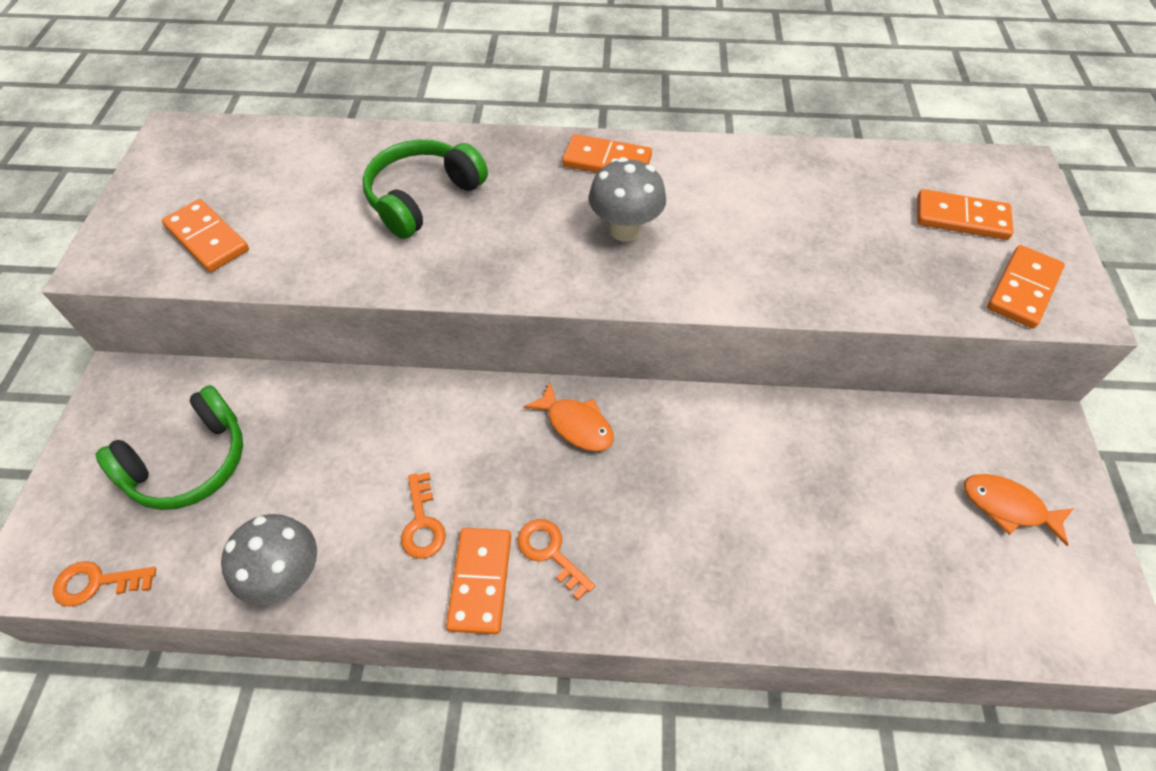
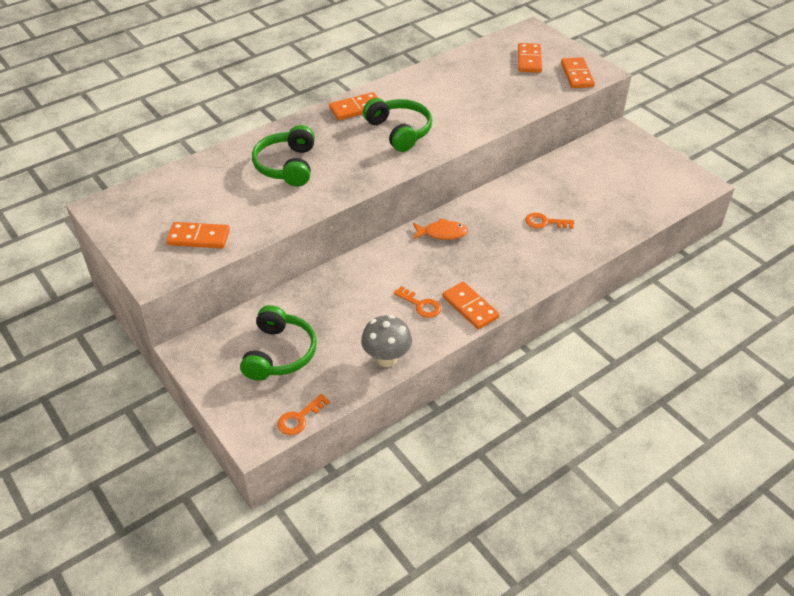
camera: 40 degrees left, 10 degrees down
orange key [517,519,595,600] -> orange key moved to [525,213,574,229]
grey mushroom [589,157,666,242] -> green headphones [363,98,432,152]
orange domino [917,189,1014,240] -> orange domino turned 60 degrees counterclockwise [518,43,542,73]
orange fish [964,474,1074,546] -> none

